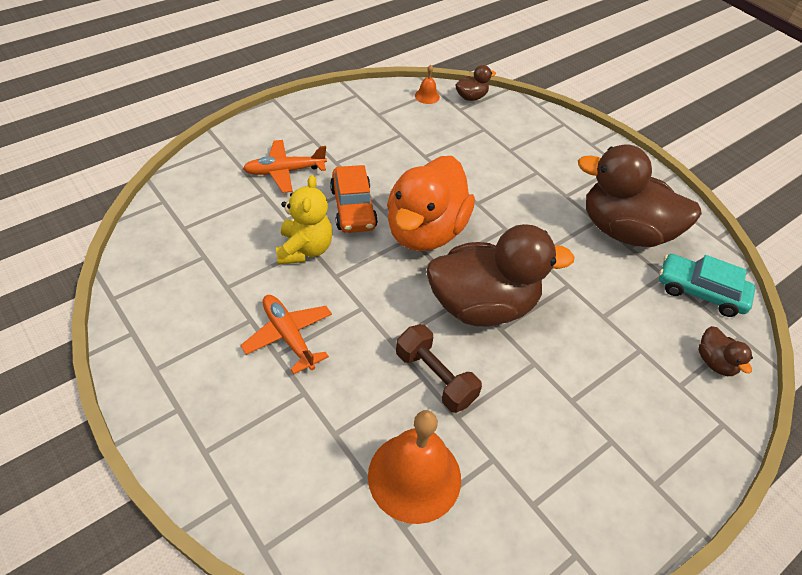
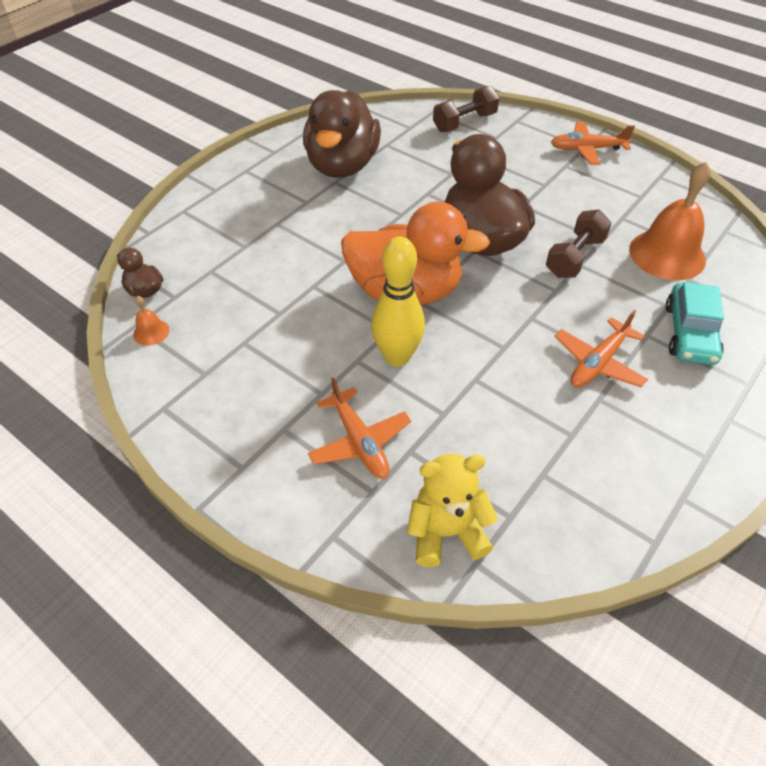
camera: 100 degrees left, 0 degrees up
yellow teddy bear [276,175,332,264] -> yellow teddy bear moved to [407,454,498,567]
orange car [330,165,378,233] -> yellow bowling pin [371,236,425,367]
turquoise car [659,254,755,317] -> turquoise car moved to [666,282,724,365]
brown duck [698,326,753,376] -> brown dumbbell [433,86,499,132]
none -> orange plane [551,122,635,165]

